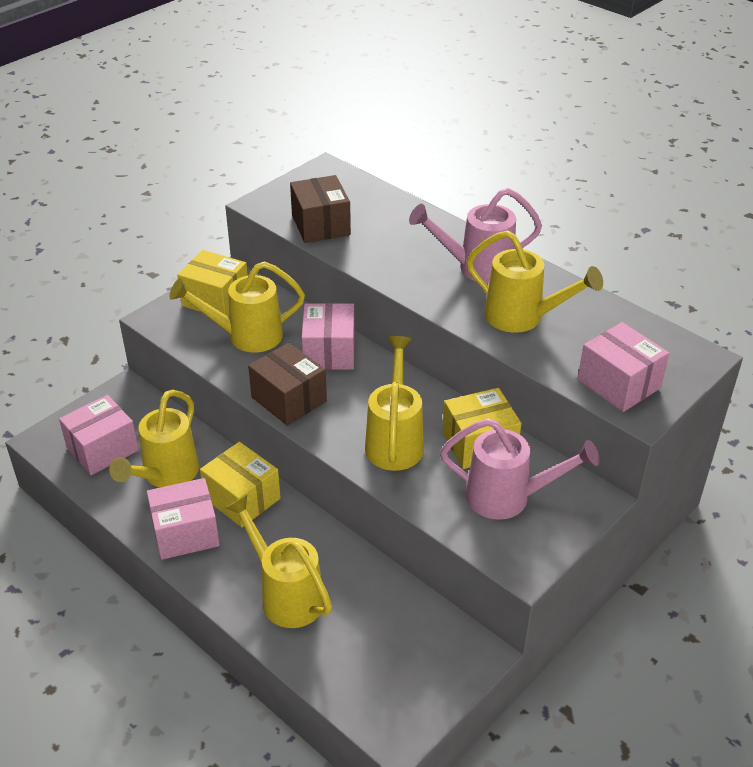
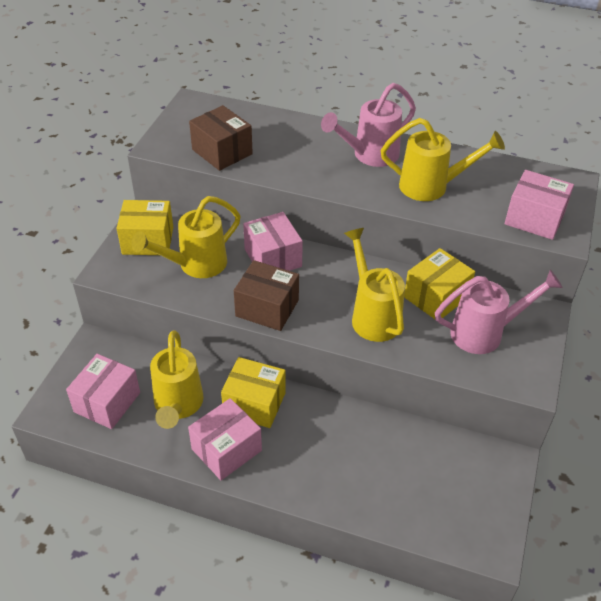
camera: 25 degrees left, 5 degrees up
yellow watering can [225,495,332,628] -> none

